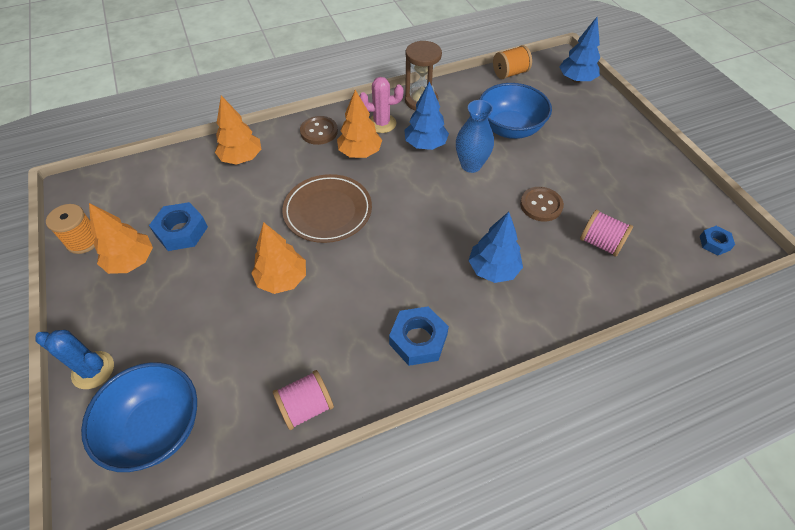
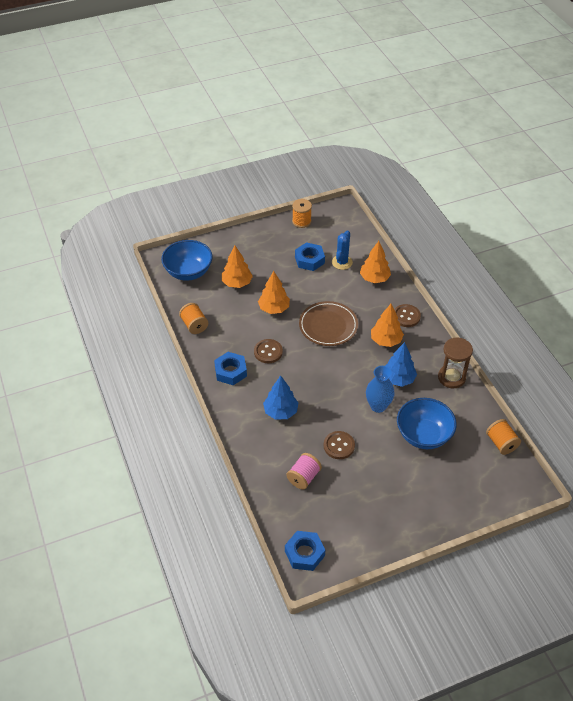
camera: 90 degrees right, 5 degrees down
blue cactus [35,330,114,389] -> blue cactus moved to [332,230,353,270]
orange tree [89,203,153,274] -> orange tree moved to [222,246,253,288]
pink spool [273,370,334,430] -> orange spool [179,303,208,334]
pink cactus [359,77,403,133] -> none
blue tree [559,17,600,83] -> none
blue nut [700,226,735,255] -> blue nut [285,531,325,571], size x1.72
none -> brown button [254,339,283,363]

